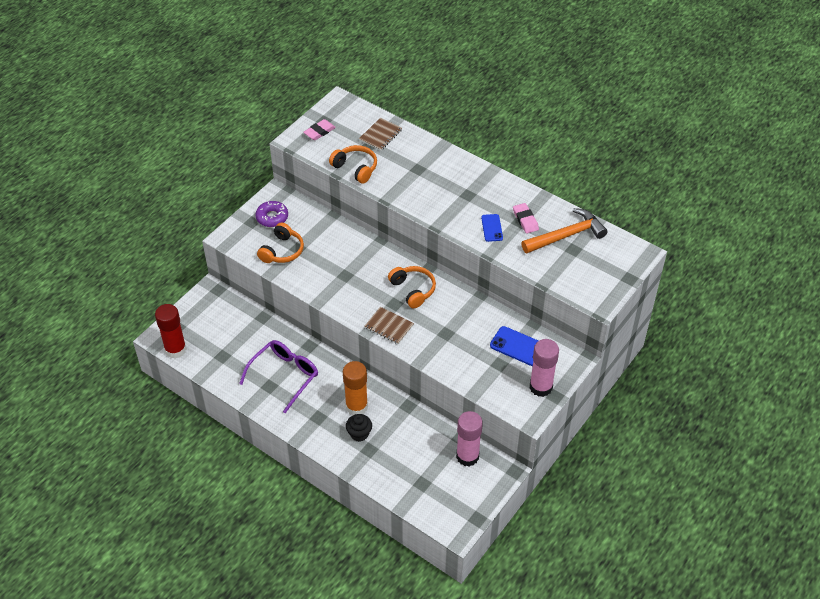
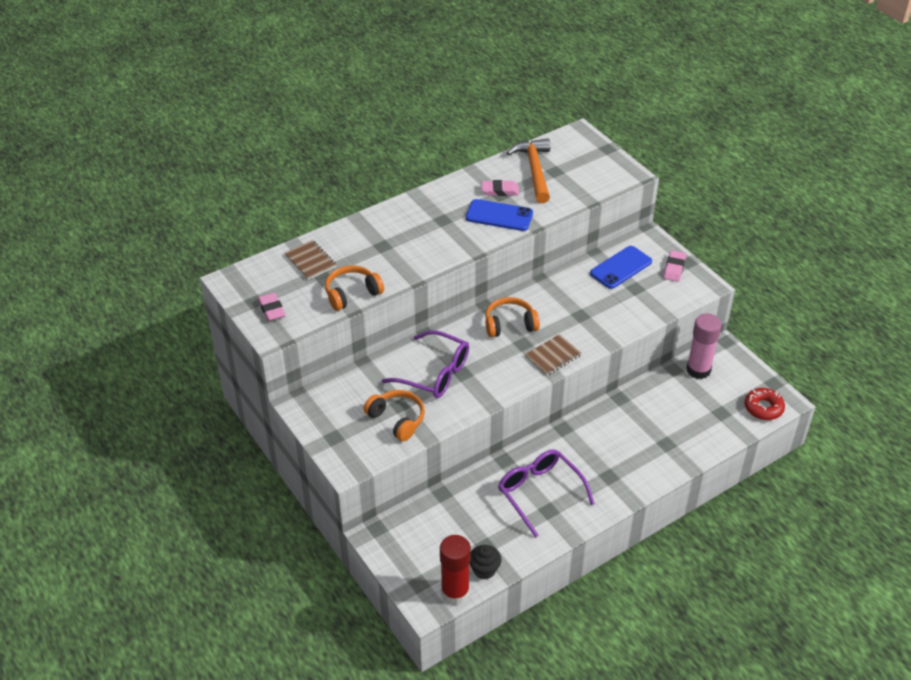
camera: 70 degrees left, 5 degrees down
purple donut [255,201,288,227] -> none
orange glue stick [343,361,368,416] -> none
black cupcake [346,414,372,442] -> black cupcake moved to [469,545,501,580]
blue phone [481,214,503,242] -> blue phone [466,199,533,231], size x1.64
pink glue stick [530,339,559,397] -> pink eraser [664,250,686,282]
none -> purple glasses [381,330,469,398]
none -> red donut [745,388,785,420]

